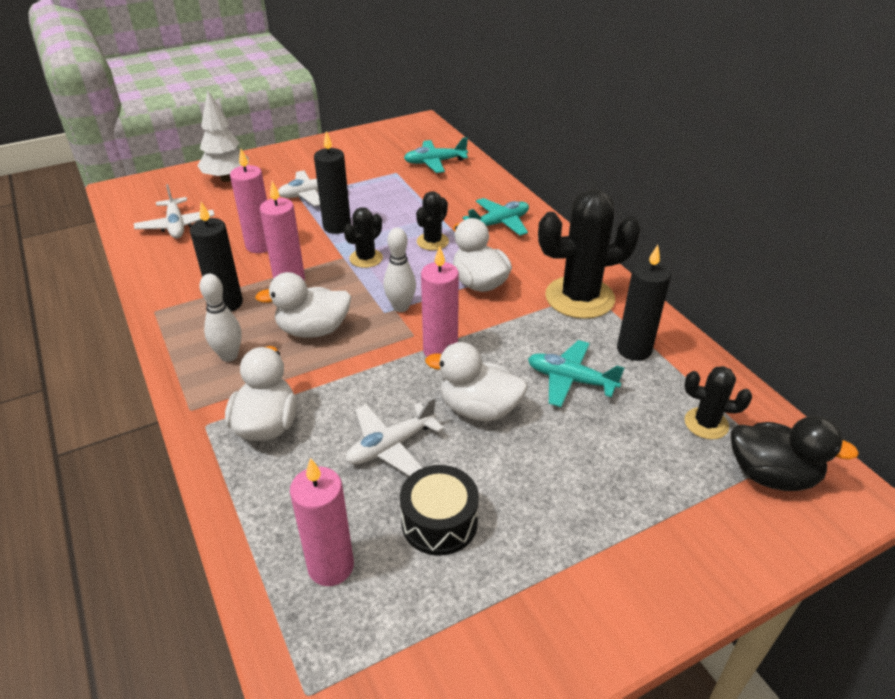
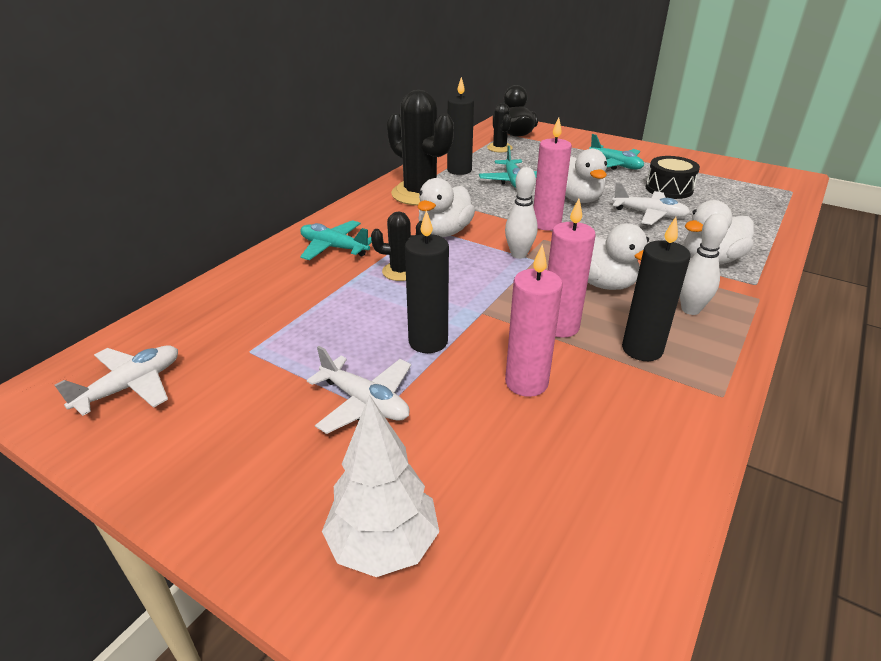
camera: 120 degrees left, 5 degrees down
white plane [134,184,215,238] -> white plane moved to [55,345,178,416]
pink candle [290,458,354,586] -> none
black cactus [344,207,383,268] -> none
turquoise plane [404,137,468,173] -> turquoise plane moved to [589,134,644,170]

